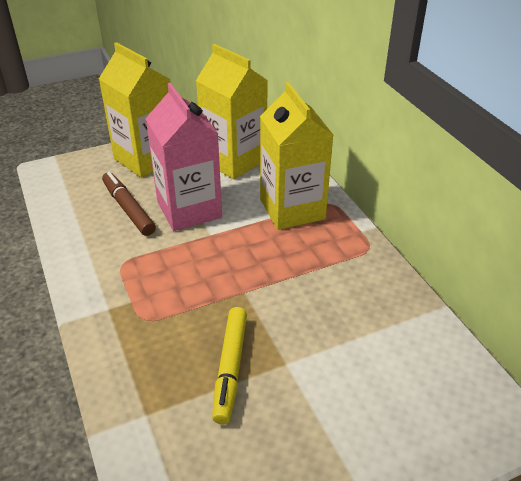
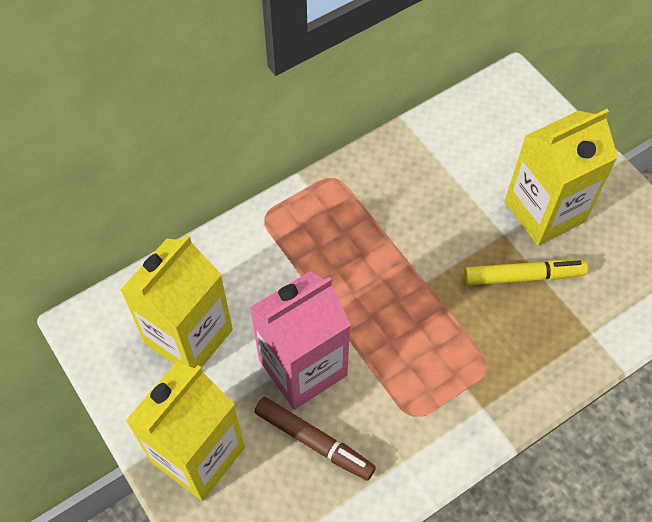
camera: 100 degrees left, 20 degrees up
brown marker [102,172,156,236] -> brown marker turned 105 degrees counterclockwise [254,397,376,481]
yellow carton [260,82,333,230] -> yellow carton moved to [505,109,618,246]

